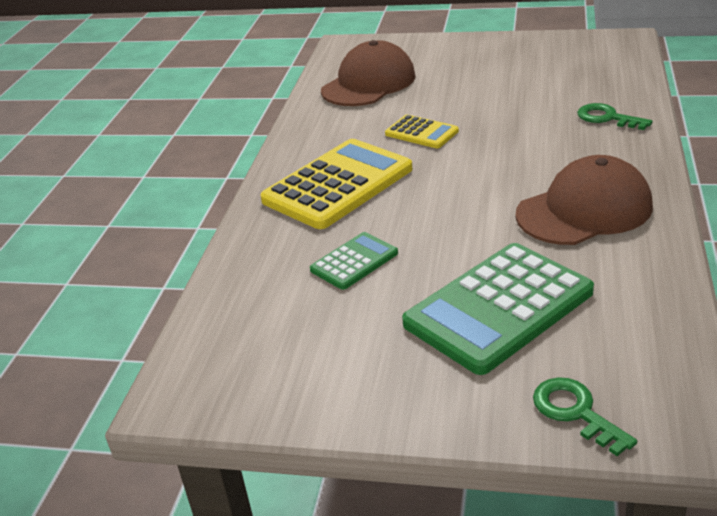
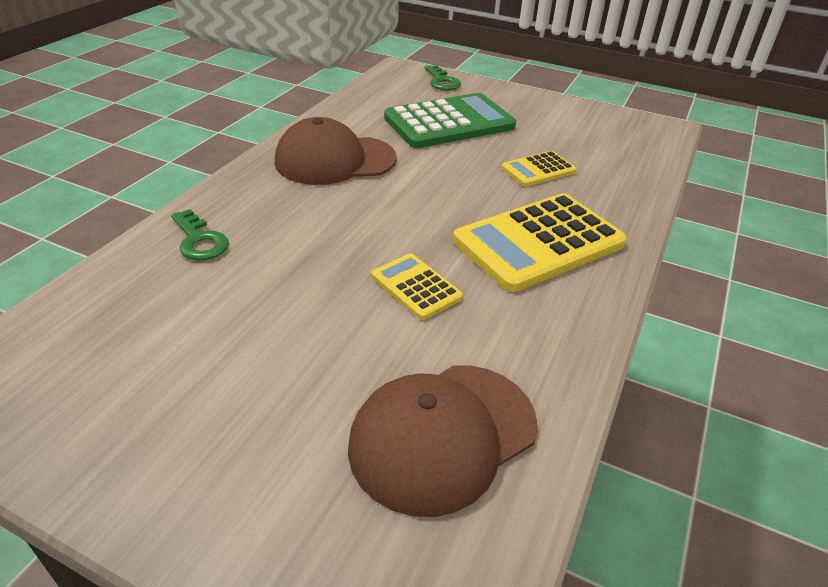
camera: 170 degrees left, 5 degrees up
green calculator [310,232,398,290] -> yellow calculator [501,151,577,187]

